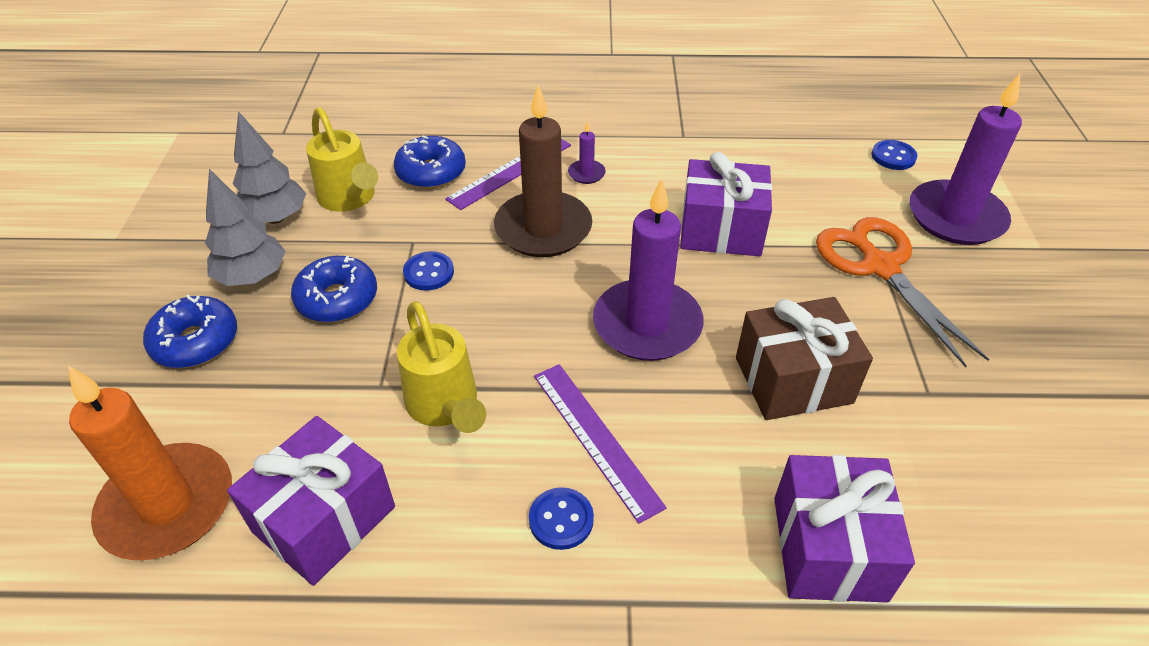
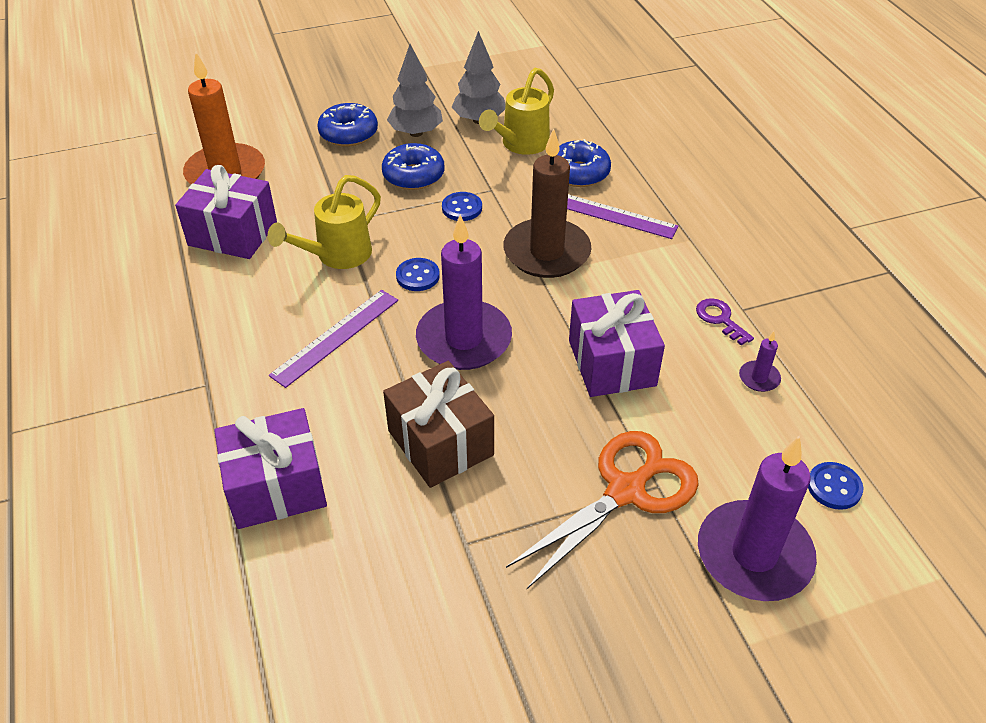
camera: 70 degrees right, 0 degrees up
blue button [529,487,594,550] -> blue button moved to [396,258,440,291]
purple candle [568,120,606,184] -> purple candle moved to [739,331,781,392]
none -> purple key [696,298,754,345]

